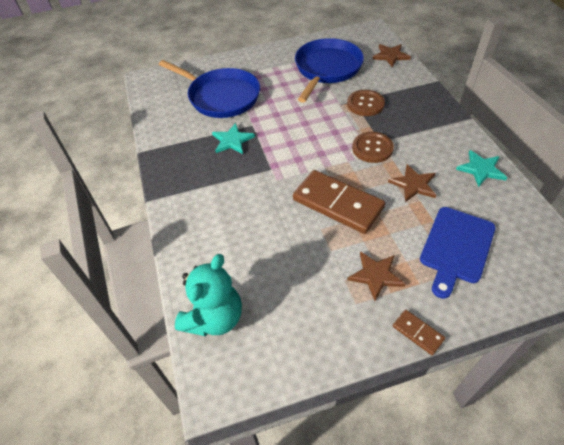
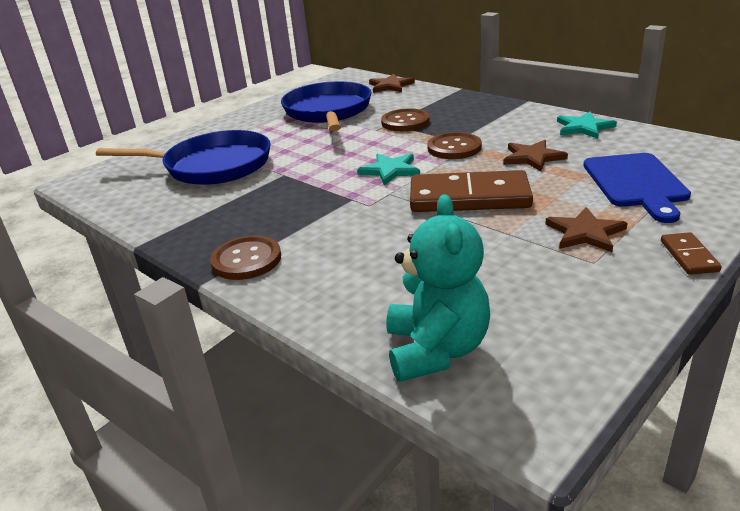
camera: 30 degrees left, 20 degrees down
turquoise star [212,123,255,154] -> turquoise star moved to [357,153,420,185]
brown domino [393,310,445,355] -> brown domino turned 75 degrees clockwise [661,232,722,275]
none -> brown button [210,236,281,280]

